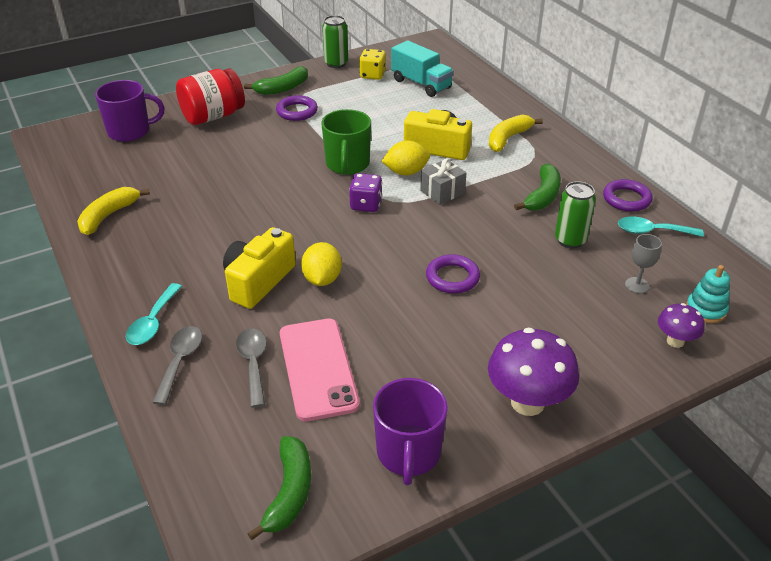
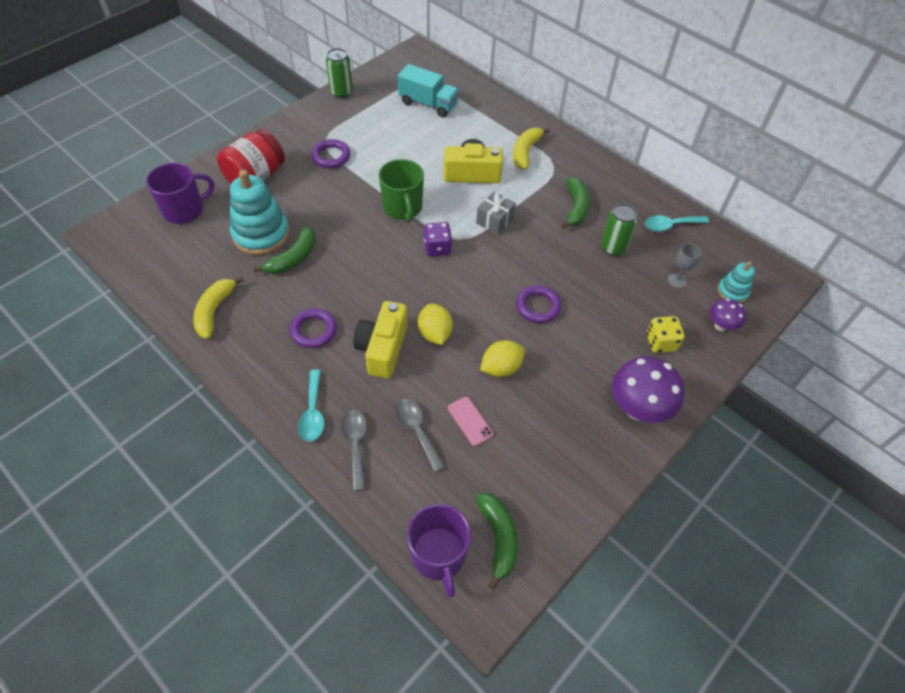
camera: 20 degrees left, 15 degrees up
green banana [244,66,308,95] -> green banana moved to [254,226,316,274]
pink phone [280,318,360,421] -> pink phone [448,397,493,446], size x0.49
yellow dice [359,49,386,80] -> yellow dice moved to [647,316,684,353]
purple mug [373,378,448,485] -> purple mug moved to [407,504,471,597]
yellow lemon [382,140,430,176] -> yellow lemon moved to [480,340,525,377]
purple ring [603,179,653,212] -> purple ring moved to [290,308,337,348]
none -> turquoise stacking toy [230,170,290,255]

